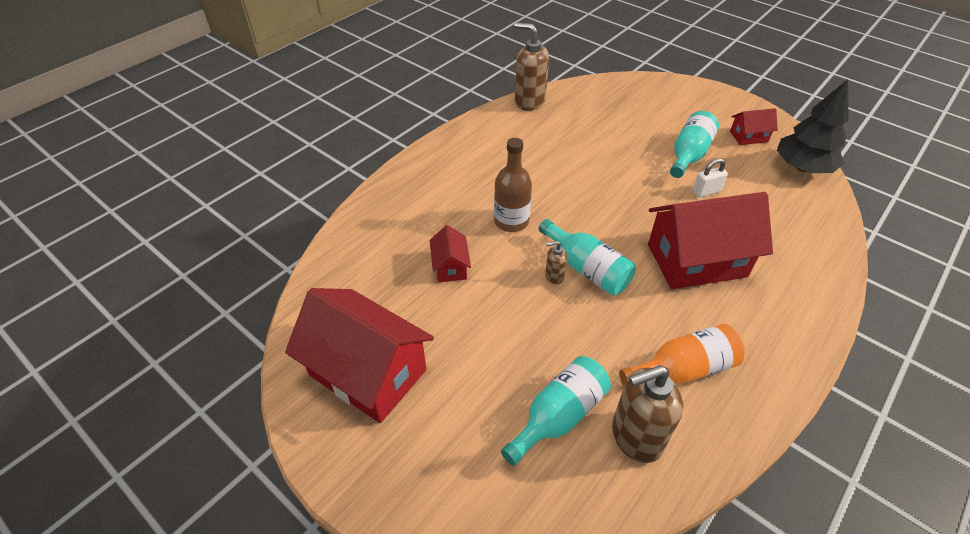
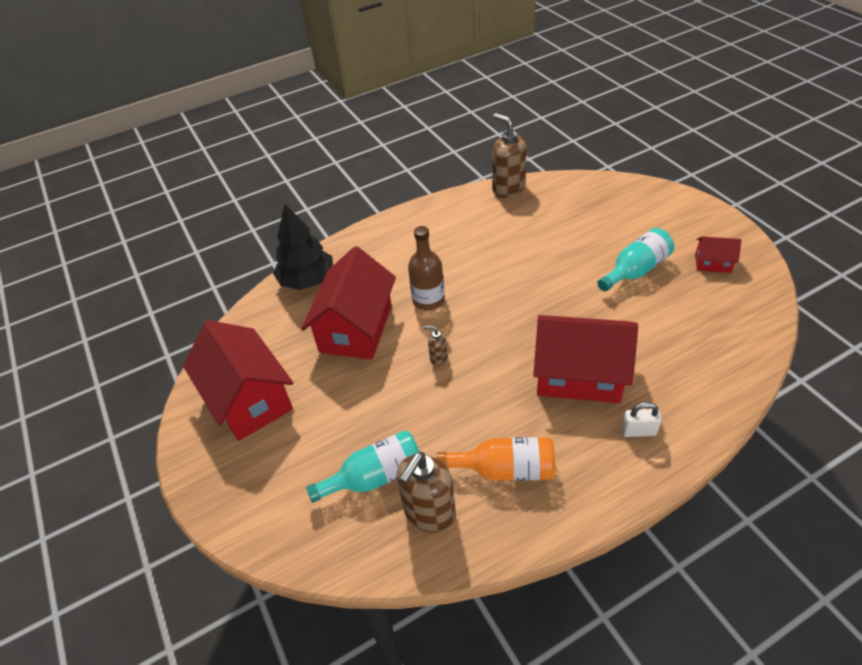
camera: 25 degrees right, 0 degrees up
red house [430,225,471,282] -> red house [301,246,396,360], size x2.16
turquoise bottle [539,219,636,295] -> none
brown soap dispenser [612,365,683,463] -> brown soap dispenser turned 60 degrees counterclockwise [397,452,456,533]
white padlock [692,158,728,198] -> white padlock moved to [621,402,662,437]
black tree [777,79,849,173] -> black tree moved to [273,204,333,290]

